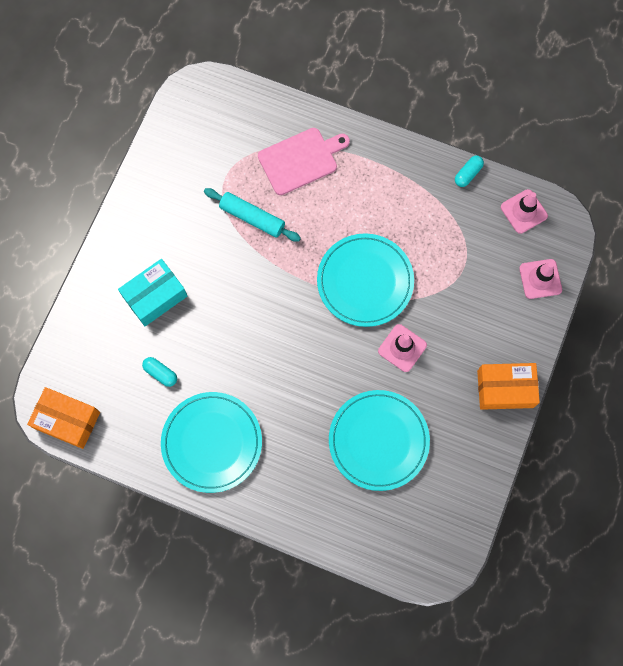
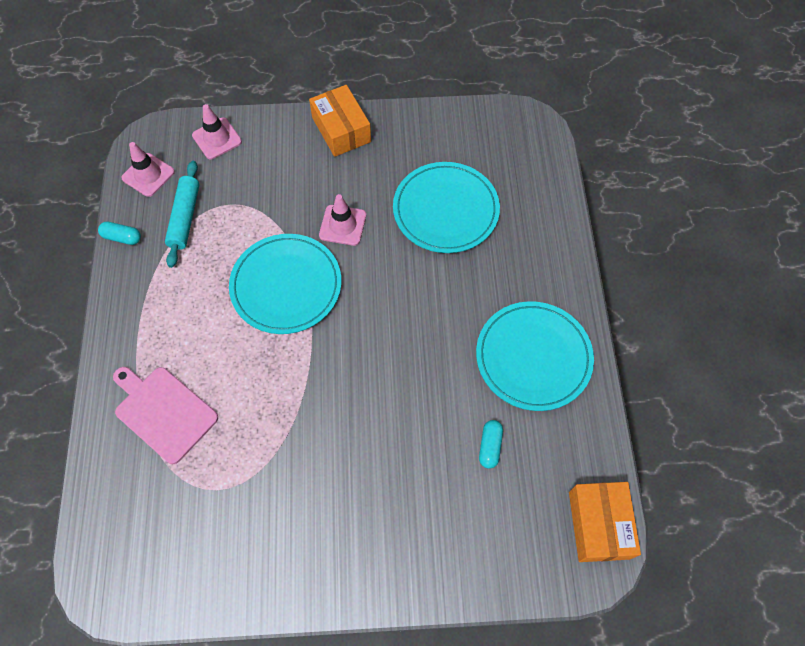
camera: 115 degrees left, 10 degrees down
turquoise box [118,259,187,326] -> none
turquoise rolling pin [204,188,301,242] -> turquoise rolling pin moved to [165,161,200,268]

